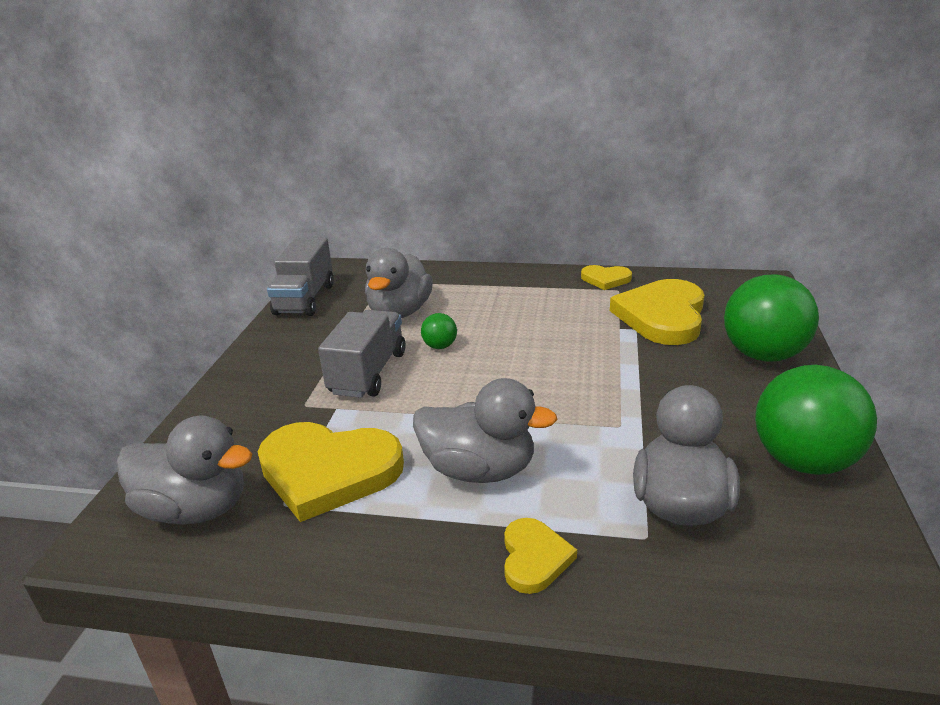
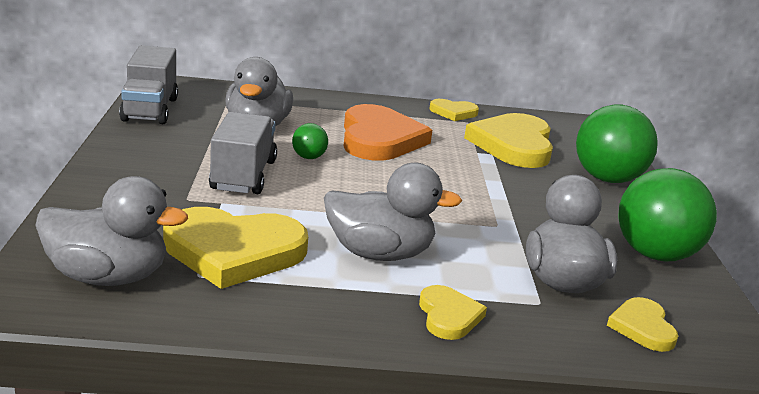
camera: 15 degrees left, 5 degrees down
none -> orange heart [343,104,432,160]
none -> yellow heart [607,297,678,352]

